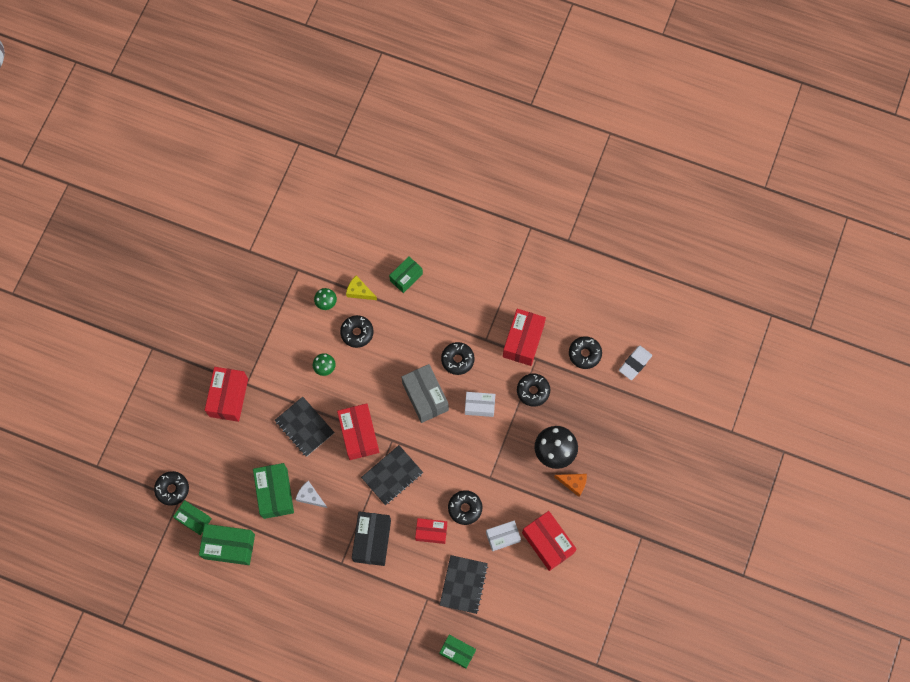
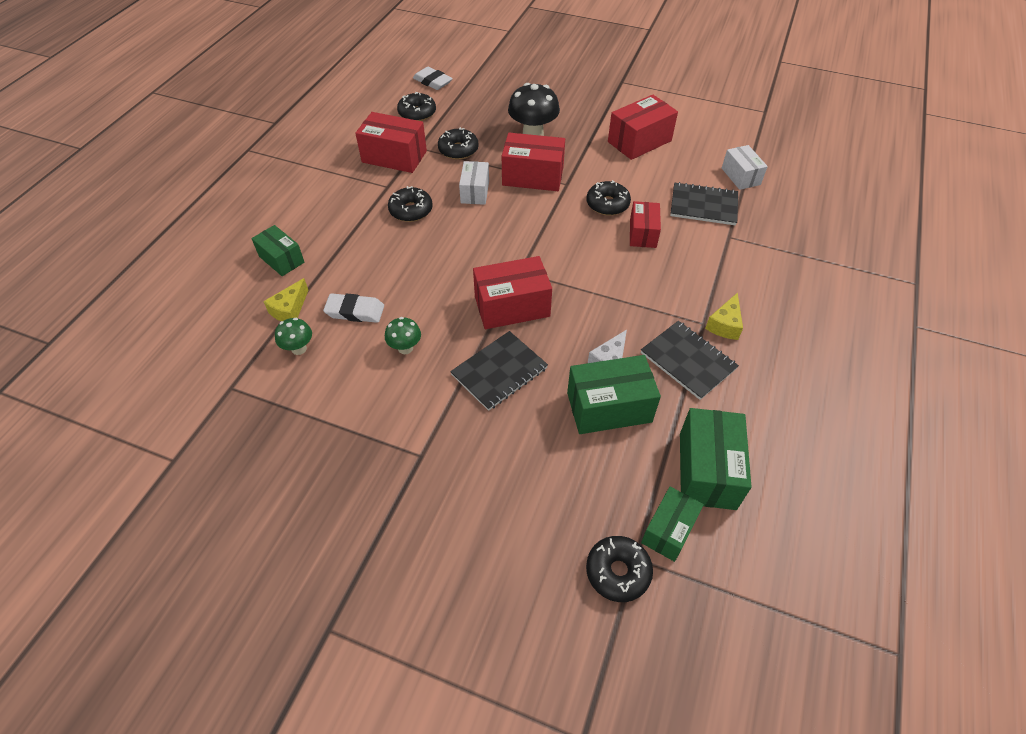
camera: 90 degrees left, 20 degrees down
red box [205,367,248,422] -> red box moved to [502,133,565,191]
black donut [340,315,374,348] -> white eraser [323,293,384,323]
black box [352,511,391,566] -> none
black notebook [361,445,423,505] -> black notebook moved to [641,321,739,400]
grey box [402,364,449,423] -> none
green box [439,635,476,669] -> none
white box [486,521,521,551] -> white box moved to [722,145,768,190]
orange cheese [554,474,587,497] -> none
none -> yellow cheese [705,292,743,340]

